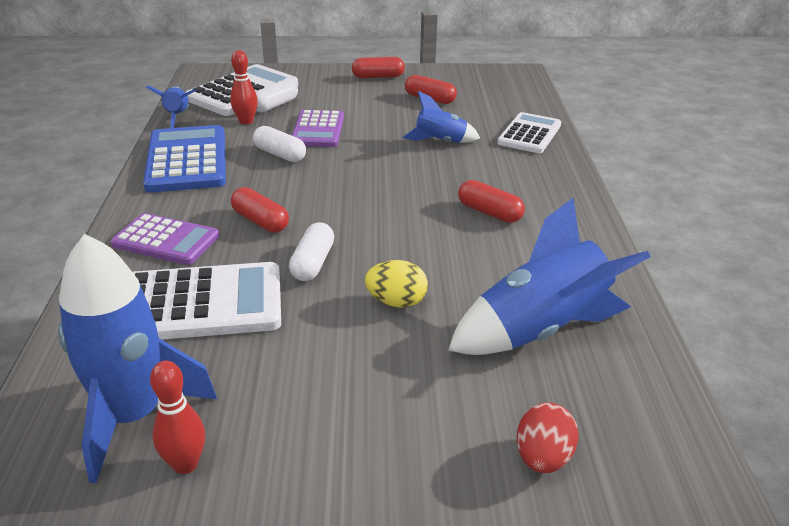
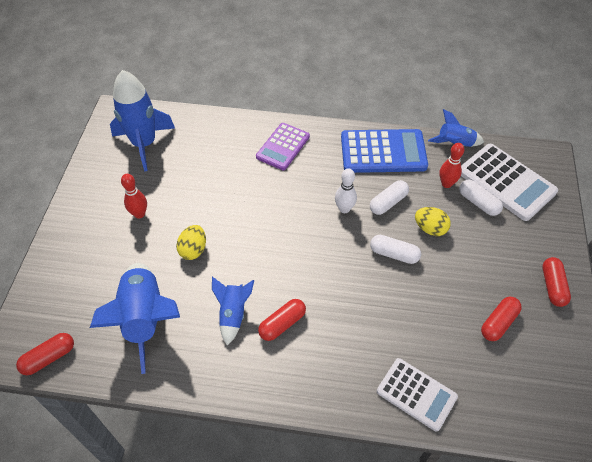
camera: 100 degrees right, 20 degrees up
white calculator [133,262,281,340] -> none
red bowling pin [150,361,205,474] -> red bowling pin moved to [121,174,147,218]
red capsule [231,187,289,233] -> red capsule moved to [16,333,74,375]
white capsule [289,222,334,281] -> white capsule moved to [370,235,421,264]
purple calculator [292,110,344,147] -> yellow egg [415,207,451,236]
blue rocket [403,91,480,143] -> blue rocket moved to [212,277,254,345]
red egg [517,402,579,473] -> none
none -> white bowling pin [335,168,357,213]

